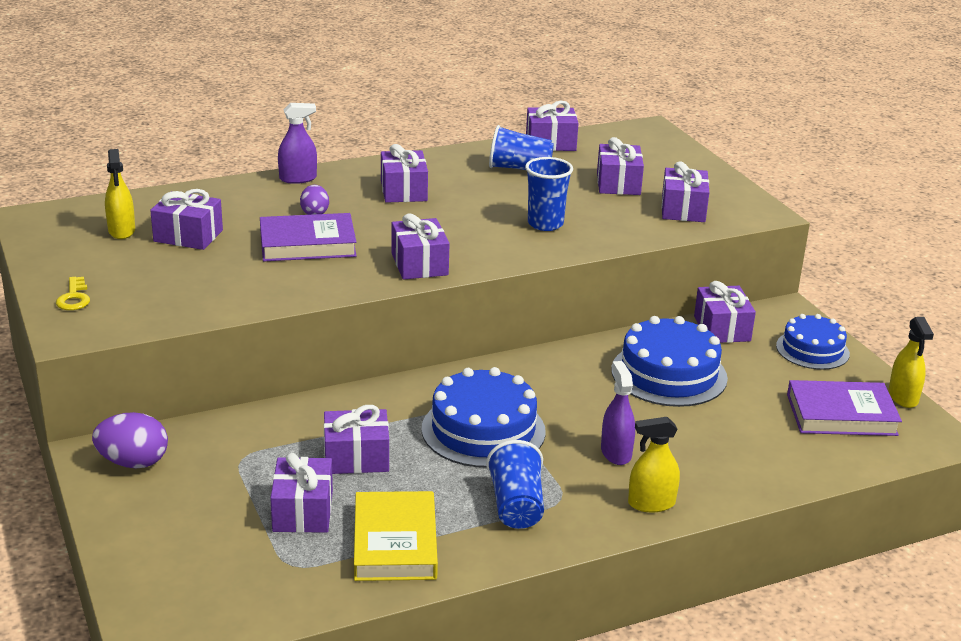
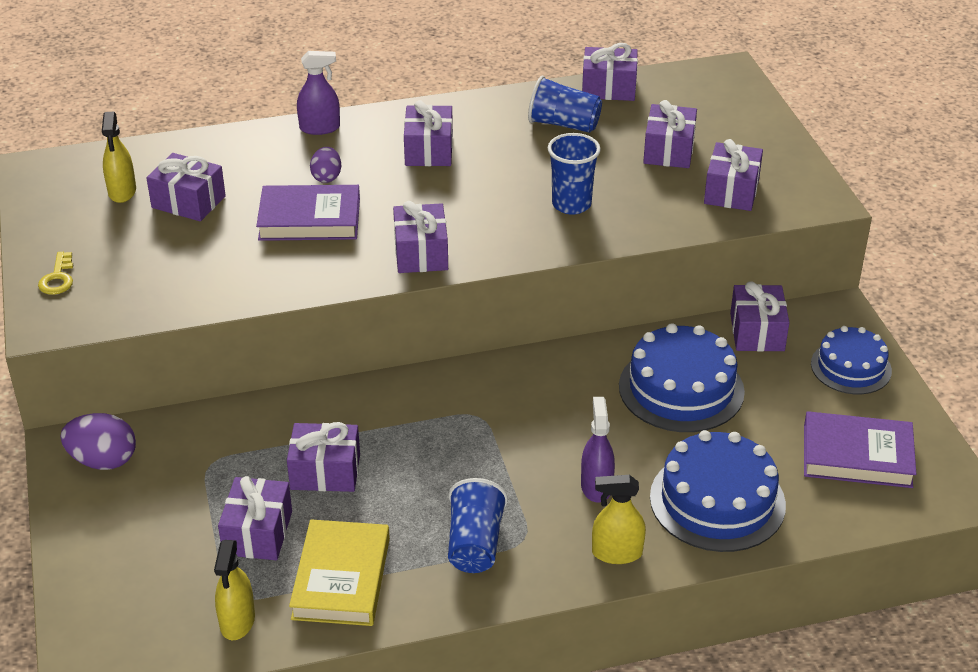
camera: 10 degrees right, 10 degrees up
blue cake [421,367,546,468] -> blue cake moved to [650,430,786,552]
yellow spray bottle [888,317,934,408] -> yellow spray bottle moved to [214,540,255,640]

